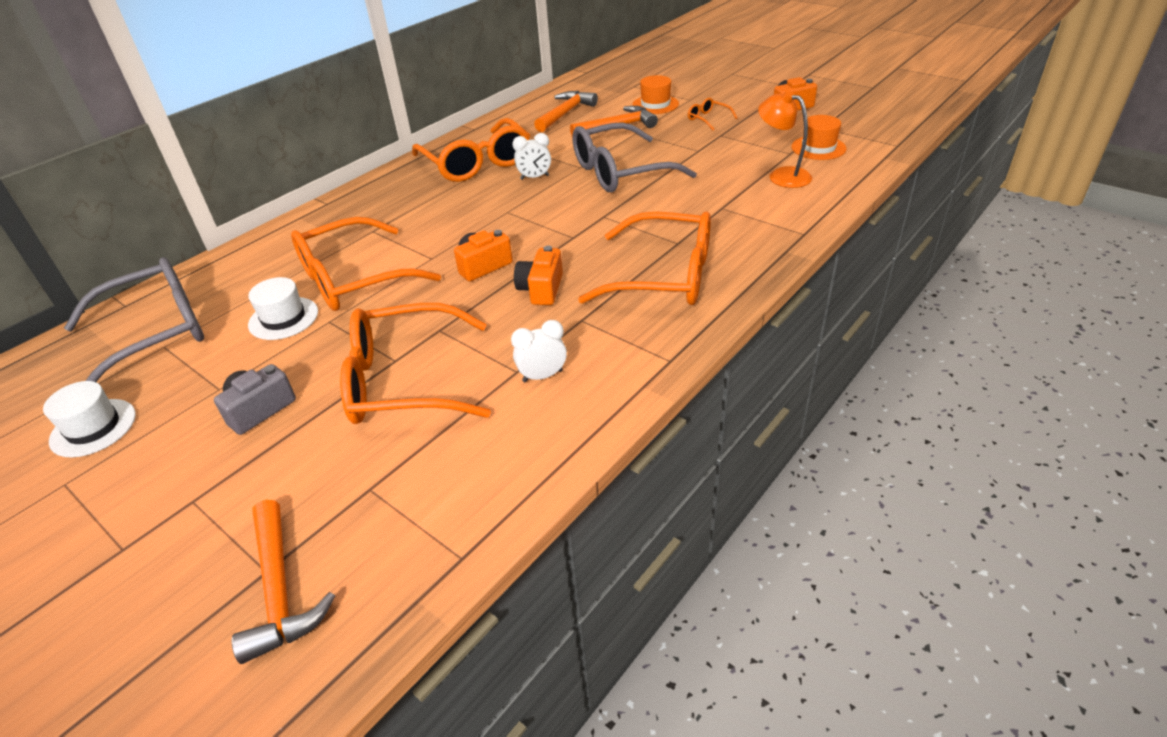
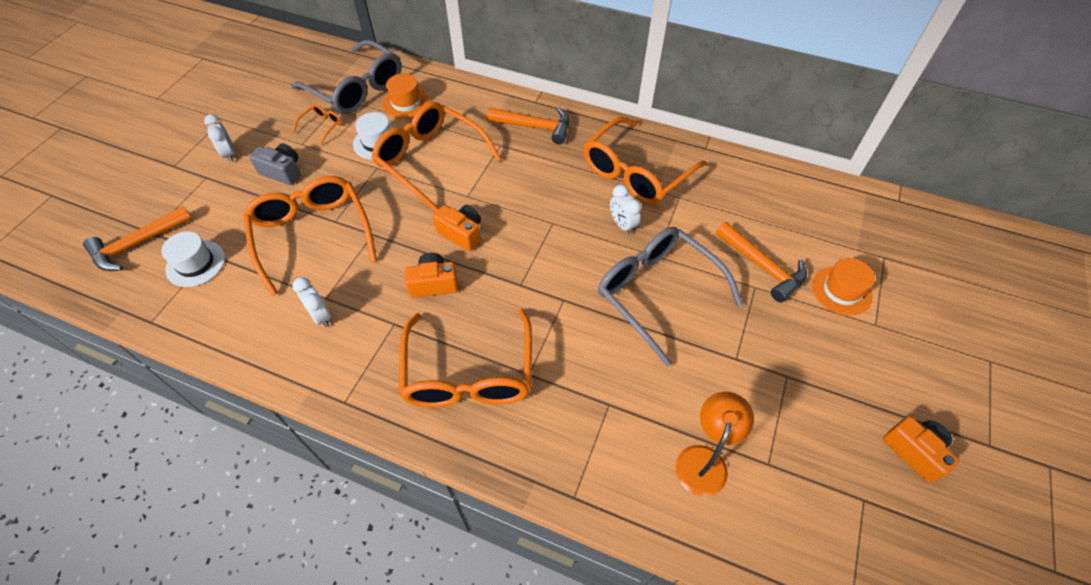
camera: 70 degrees right, 15 degrees up
white hat [43,381,136,458] -> white hat moved to [161,231,225,287]
orange hammer [534,91,598,132] -> orange hammer moved to [487,108,570,144]
orange glasses [688,98,737,130] -> orange glasses moved to [293,104,342,146]
orange hat [791,115,847,160] -> orange hat moved to [383,73,430,118]
none -> white clock [204,114,235,162]

